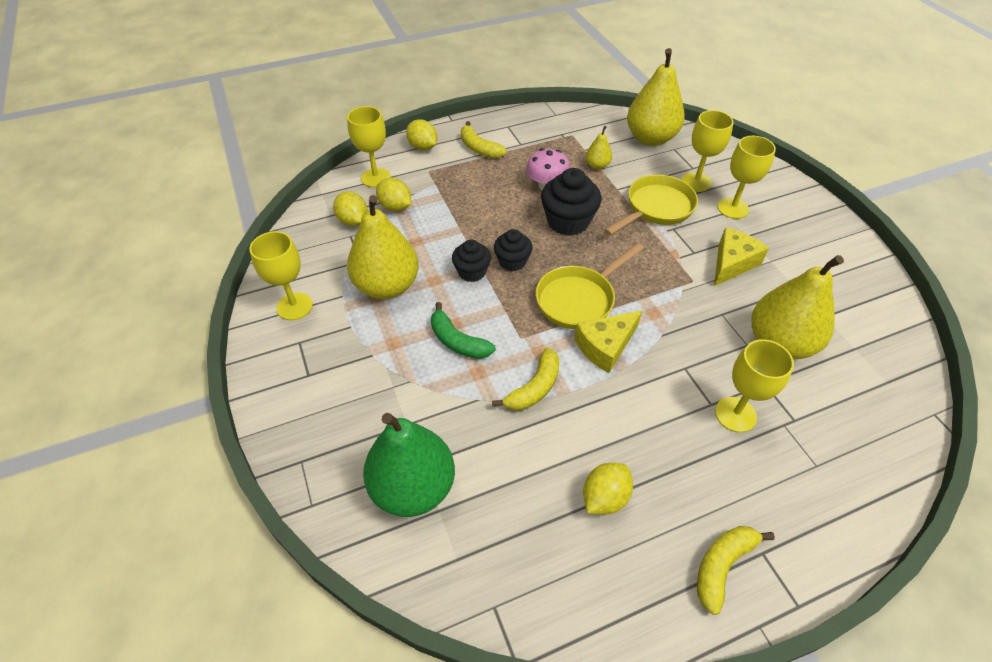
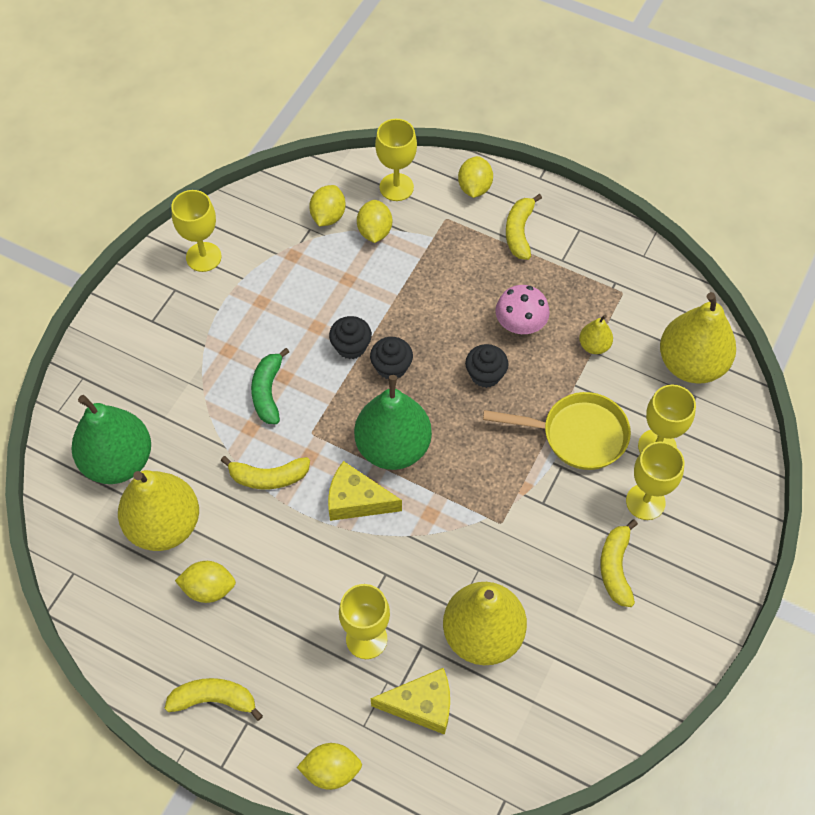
camera: 50 degrees right, 10 degrees up
yellow pear [347,195,419,299] -> yellow pear moved to [118,470,199,551]
yellow pan [536,243,644,329] -> green pear [354,375,432,470]
black cupcake [541,168,602,236] -> black cupcake [465,344,509,388], size x0.62
yellow cheese [714,228,769,286] -> yellow cheese moved to [371,668,450,735]
none -> yellow lemon [297,743,362,790]
none -> yellow banana [600,519,638,607]

